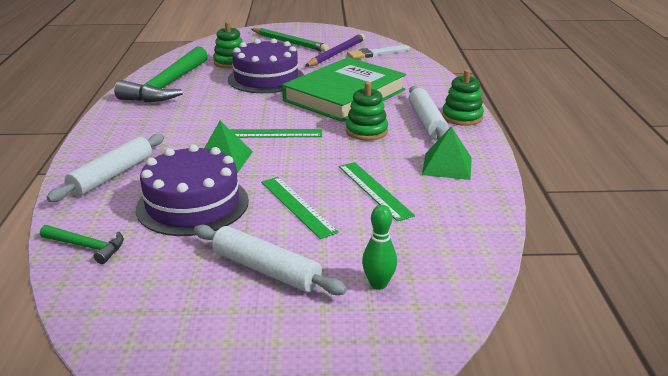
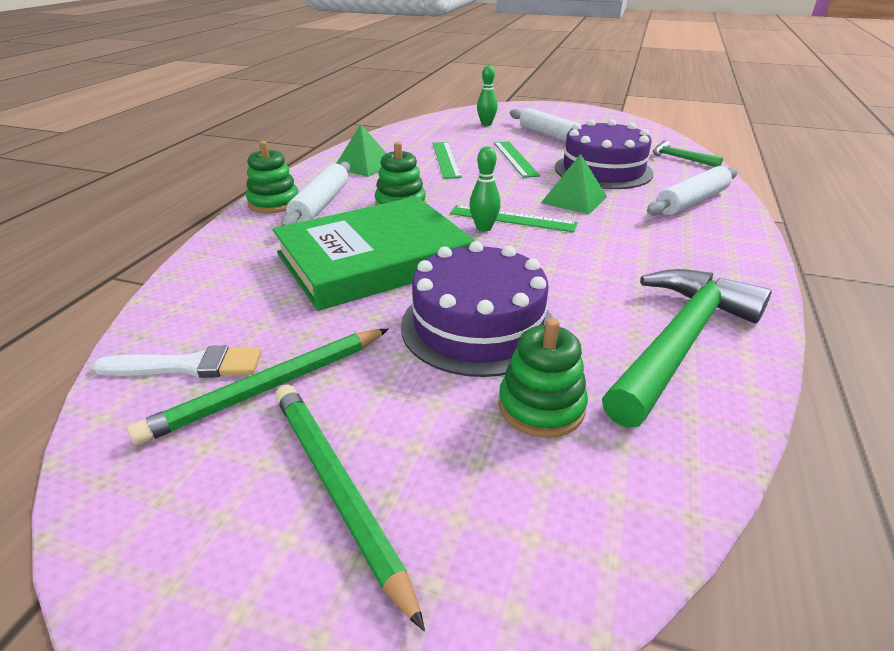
camera: 160 degrees left, 5 degrees up
purple pencil [305,34,365,67] -> green pencil [127,329,389,445]
none -> green bowling pin [469,146,501,232]

